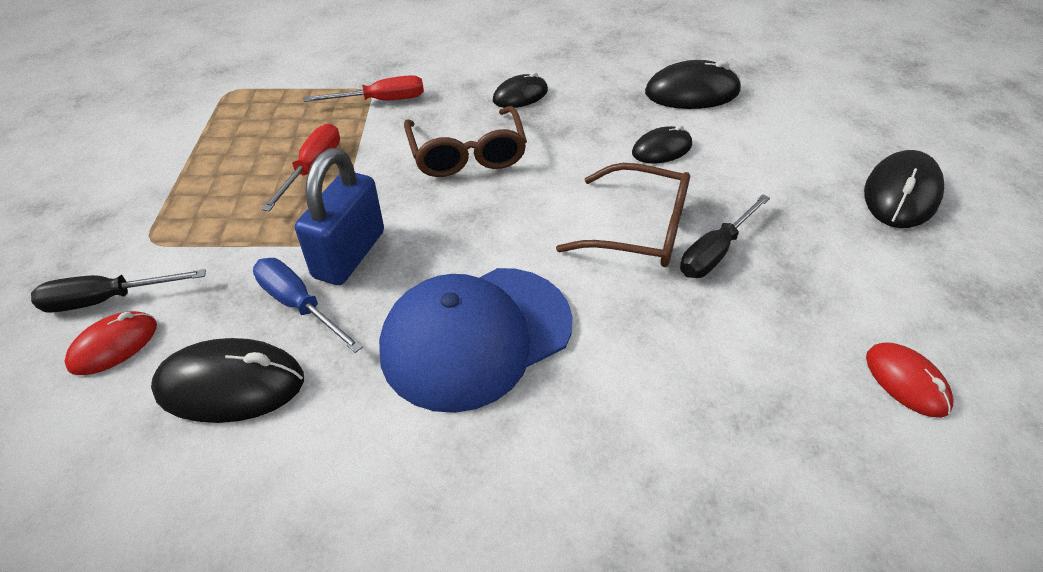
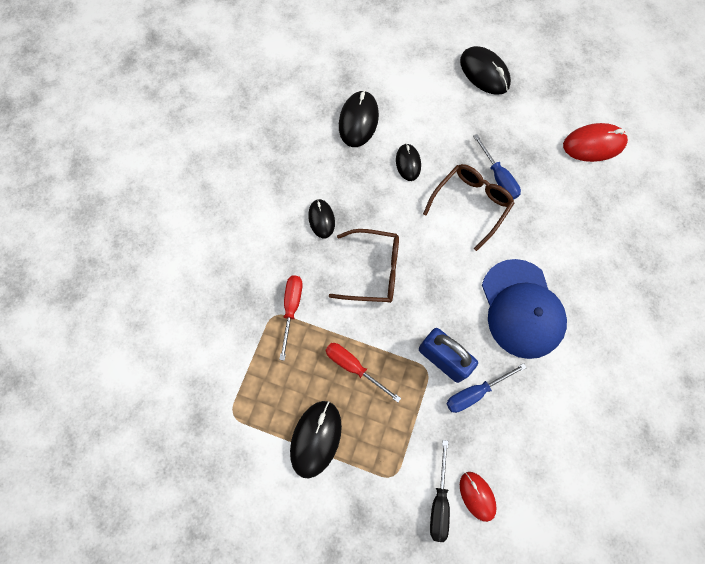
camera: 70 degrees left, 25 degrees up
black mouse [151,338,304,423] -> black mouse moved to [290,401,342,479]
black screwdriver [680,194,770,278] -> blue screwdriver [473,134,521,199]
red mouse [866,342,954,418] -> red mouse [563,123,628,162], size x1.59

